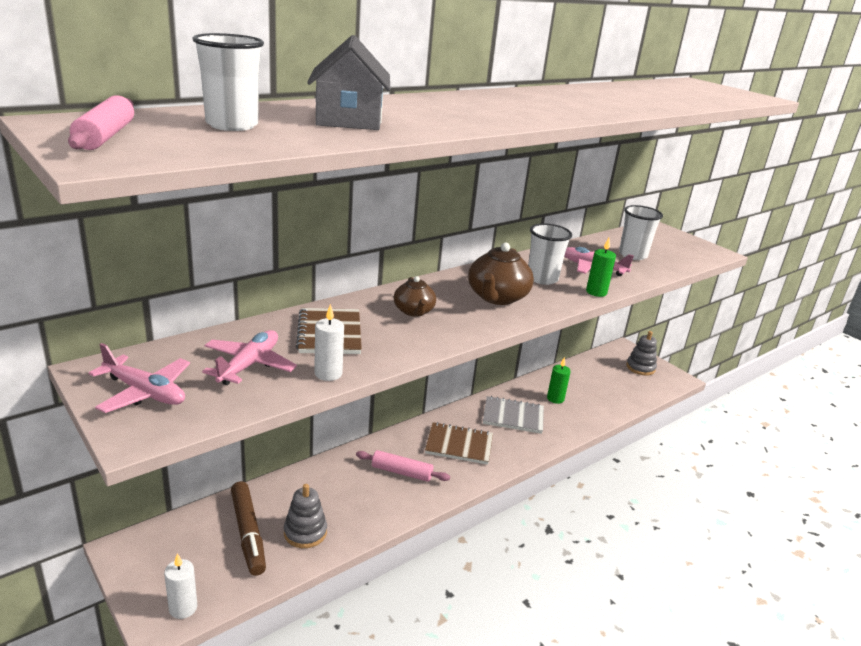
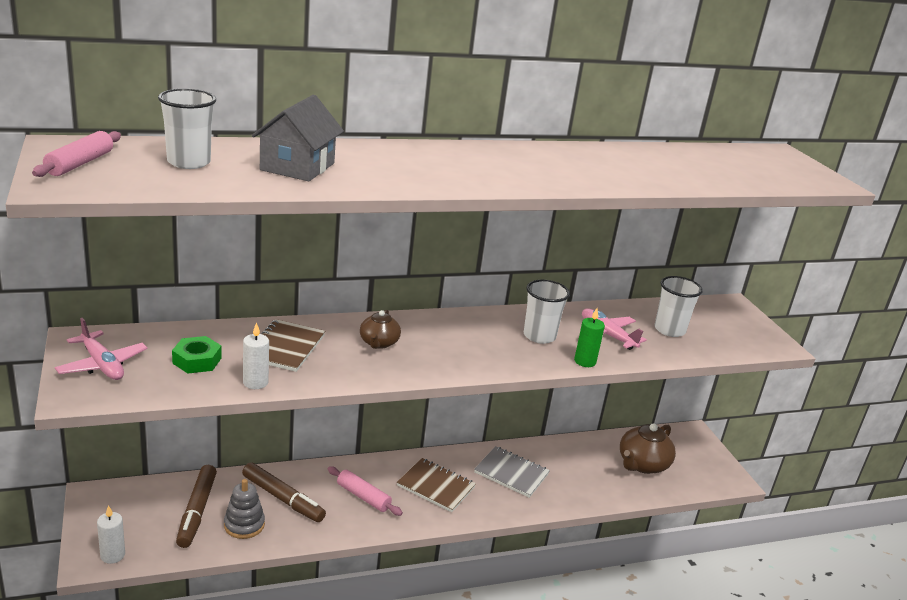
camera: 20 degrees right, 0 degrees up
pink plane [202,330,297,385] -> green nut [172,336,221,374]
brown teapot [468,243,534,305] -> brown teapot moved to [620,423,676,474]
green candle [547,357,571,404] -> none
grey stacking toy [626,331,657,376] -> none
none -> brown marker [242,462,326,522]

